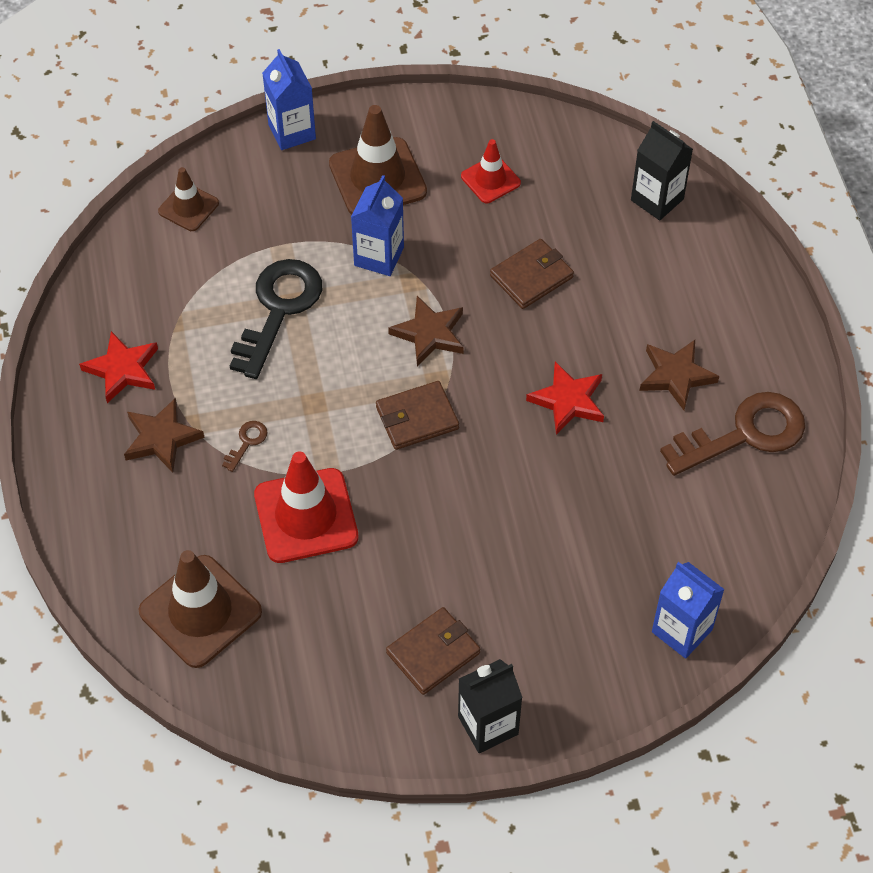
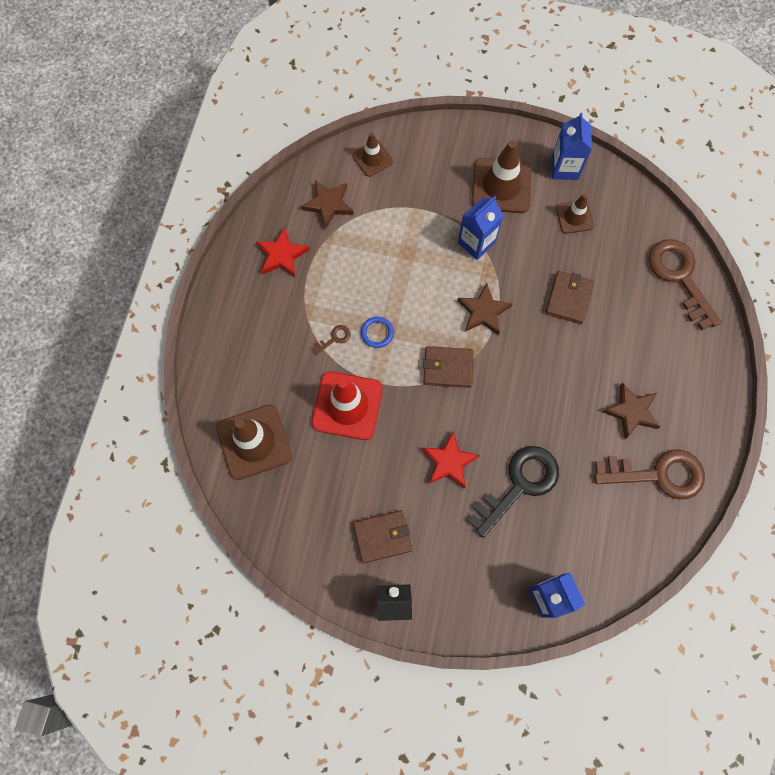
camera: 25 degrees right, 15 degrees up
brown star [124,398,205,473] -> brown star moved to [301,180,354,229]
black key [230,259,322,379] -> black key moved to [468,446,559,538]
blue carton [262,49,316,150] -> blue carton moved to [551,113,592,180]
red traffic cone [461,139,521,203] -> brown traffic cone [556,194,594,234]
brown wallet [490,239,574,309] -> brown wallet turned 60 degrees counterclockwise [545,271,594,324]
red star [526,362,604,435] -> red star moved to [422,431,480,489]
black carton [631,121,693,220] -> brown key [649,239,722,330]
none -> blue ring [361,317,394,348]

